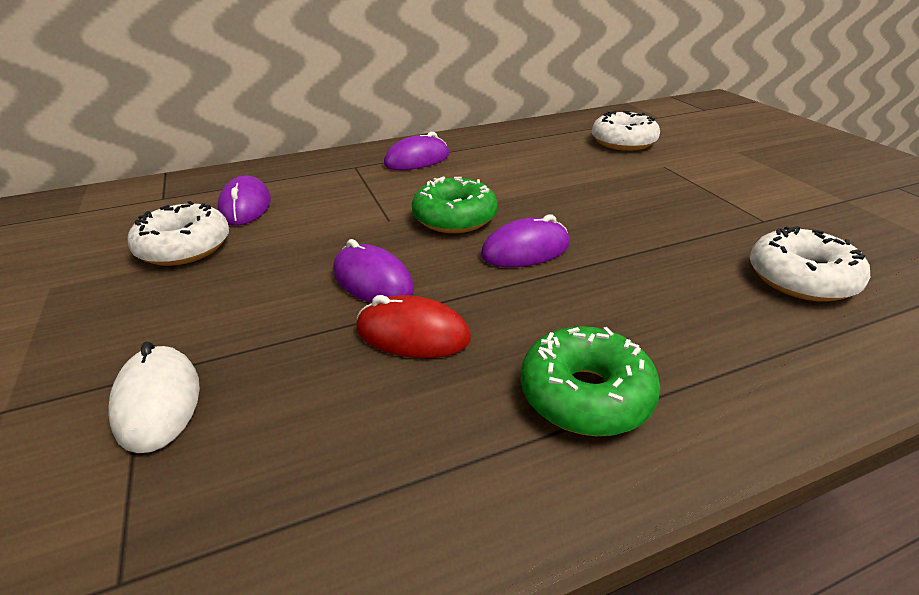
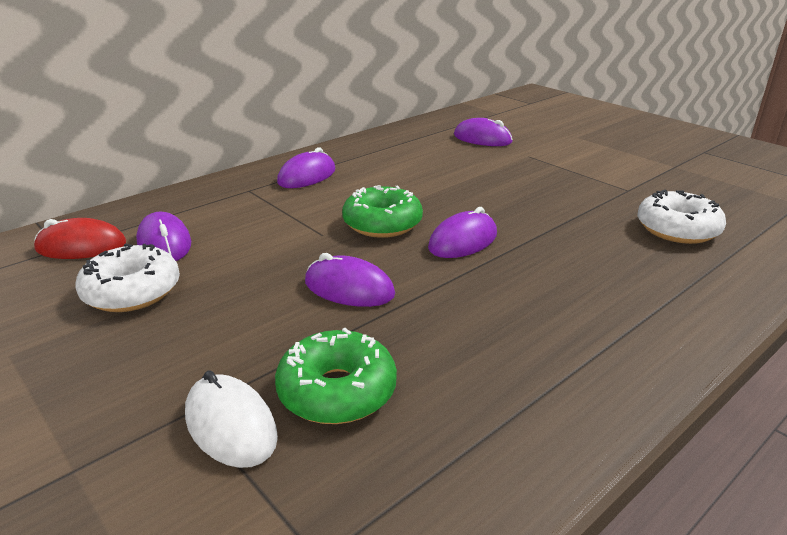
camera: 20 degrees left, 5 degrees down
red mouse [356,295,471,358] -> red mouse moved to [34,218,126,259]
green donut [521,326,660,436] -> green donut moved to [275,328,397,424]
white donut [592,111,660,151] -> purple mouse [454,118,513,146]

